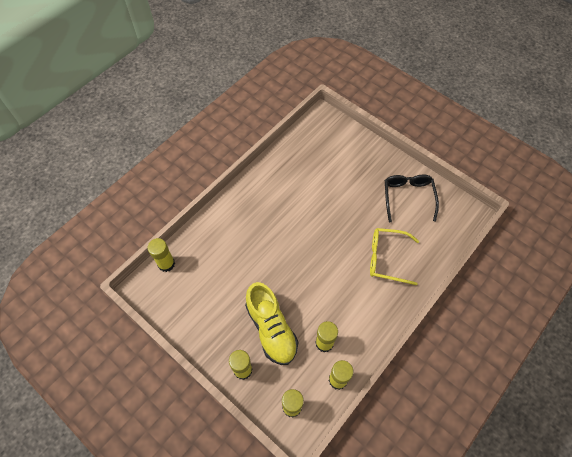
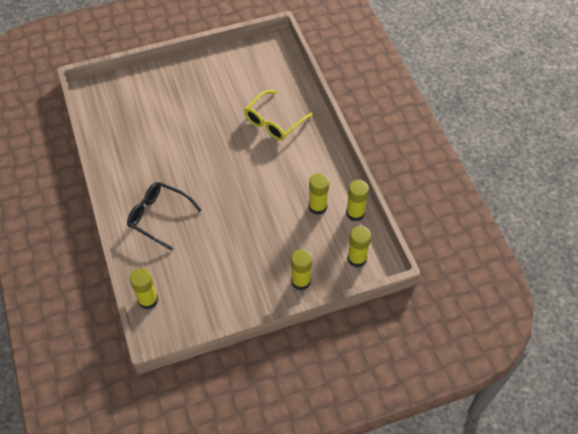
camera: 60 degrees left, 5 degrees down
yellow shoe [245,282,298,365] -> none
black glasses [385,175,439,222] -> black glasses moved to [127,182,201,251]

